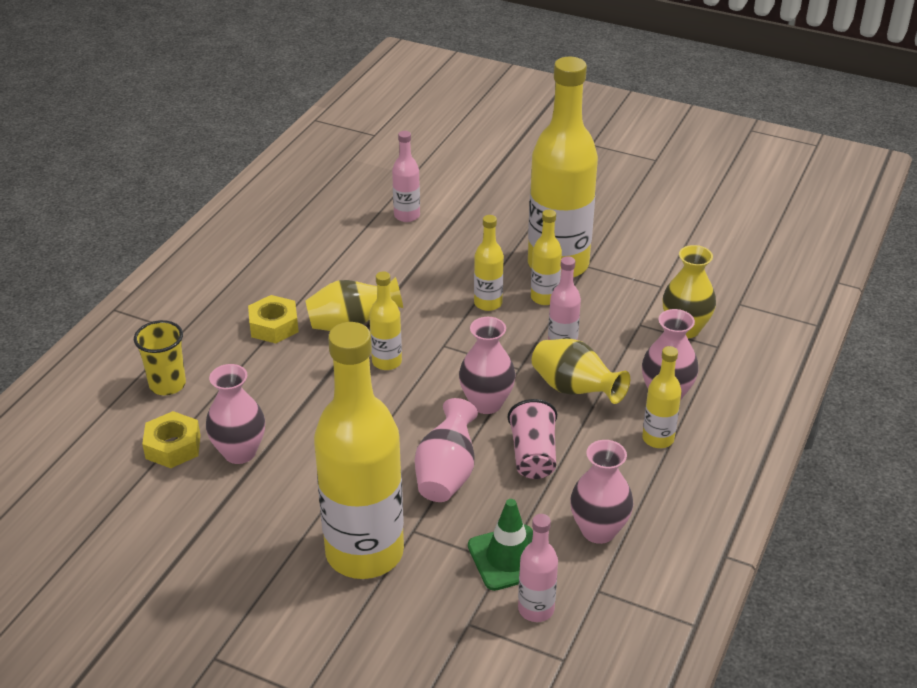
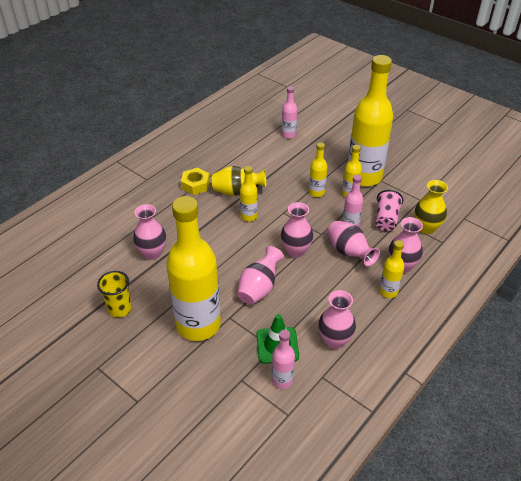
camera: 15 degrees right, 5 degrees up
yellow cup [134,320,186,395] -> yellow cup moved to [97,271,132,318]
yellow nut [142,411,200,468] -> none
pink cup [508,399,557,479] -> pink cup moved to [375,190,403,231]
yellow vase [532,339,630,404] -> pink vase [327,221,380,266]

